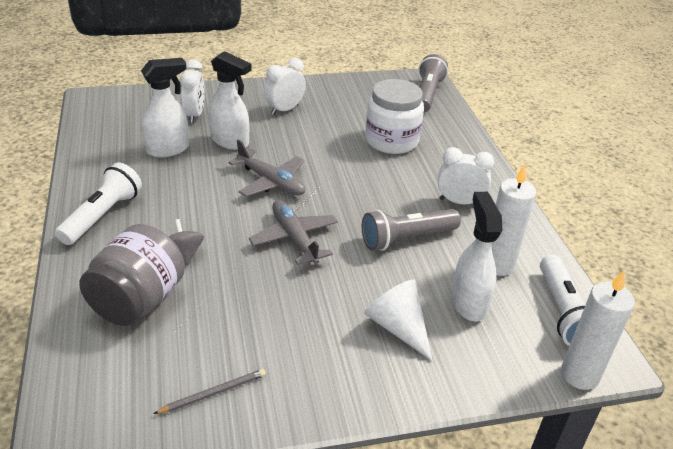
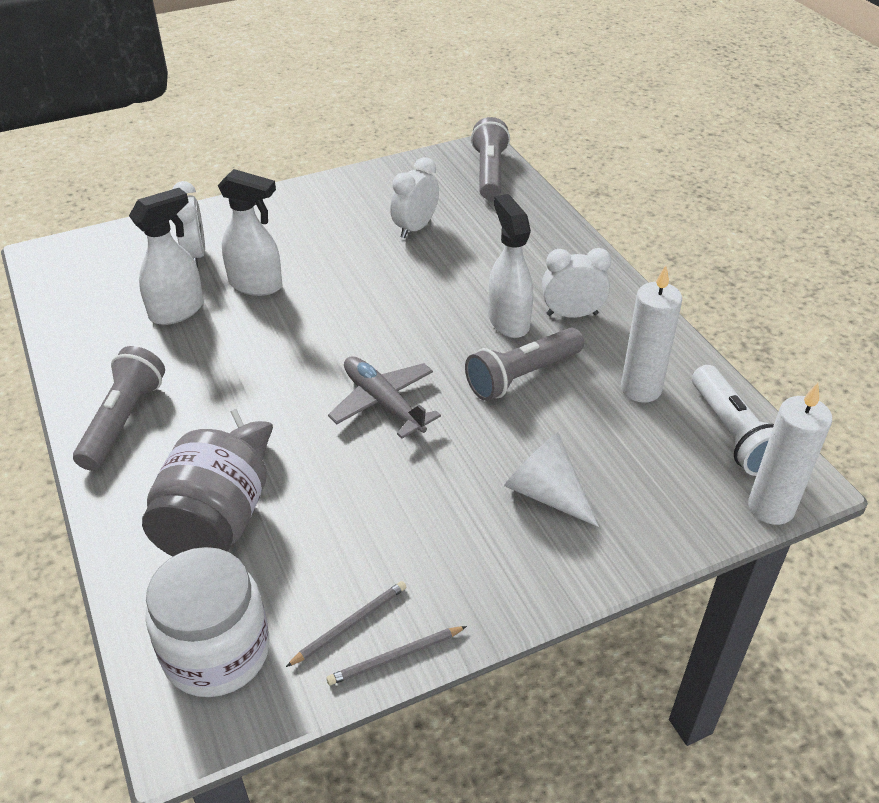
camera: 10 degrees left, 5 degrees up
white flashlight [55,163,142,245] -> grey flashlight [73,346,165,471]
grey plane [228,140,305,197] -> none
white clock [264,58,306,115] -> white clock moved to [390,157,439,238]
white jar [365,79,424,154] -> white jar moved to [145,547,270,697]
white spray bottle [451,192,503,322] -> white spray bottle moved to [488,194,533,338]
none -> grey pencil [326,626,467,685]

